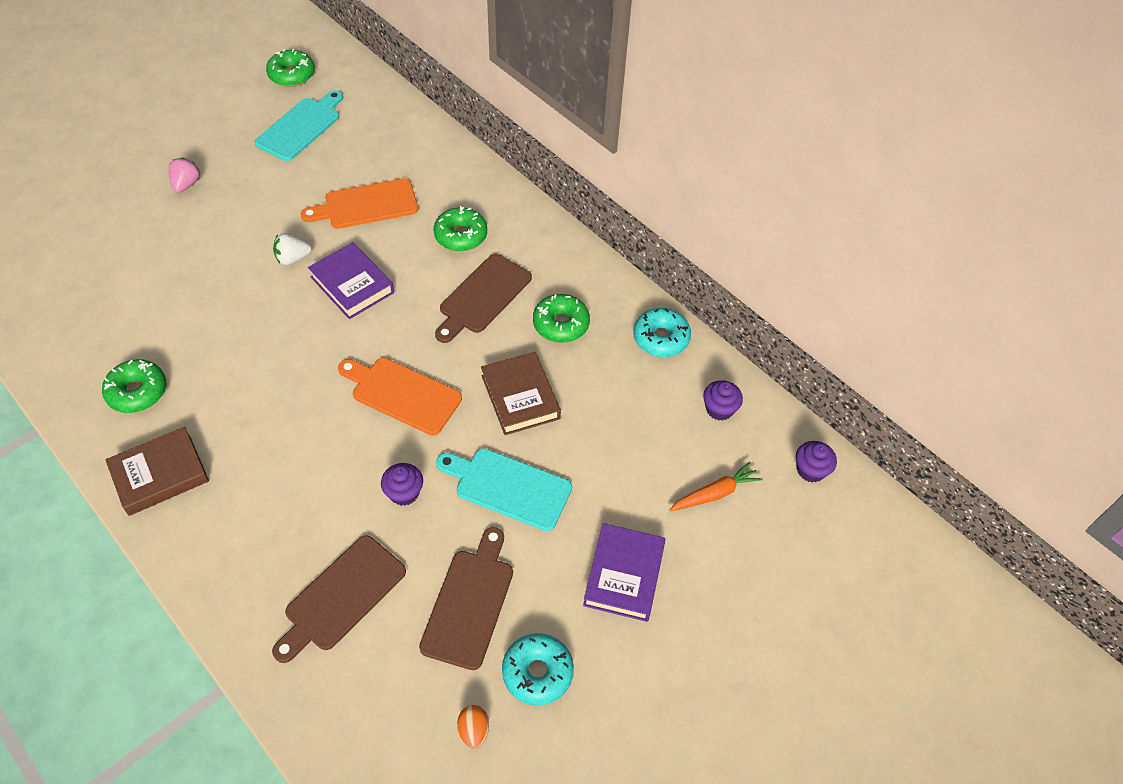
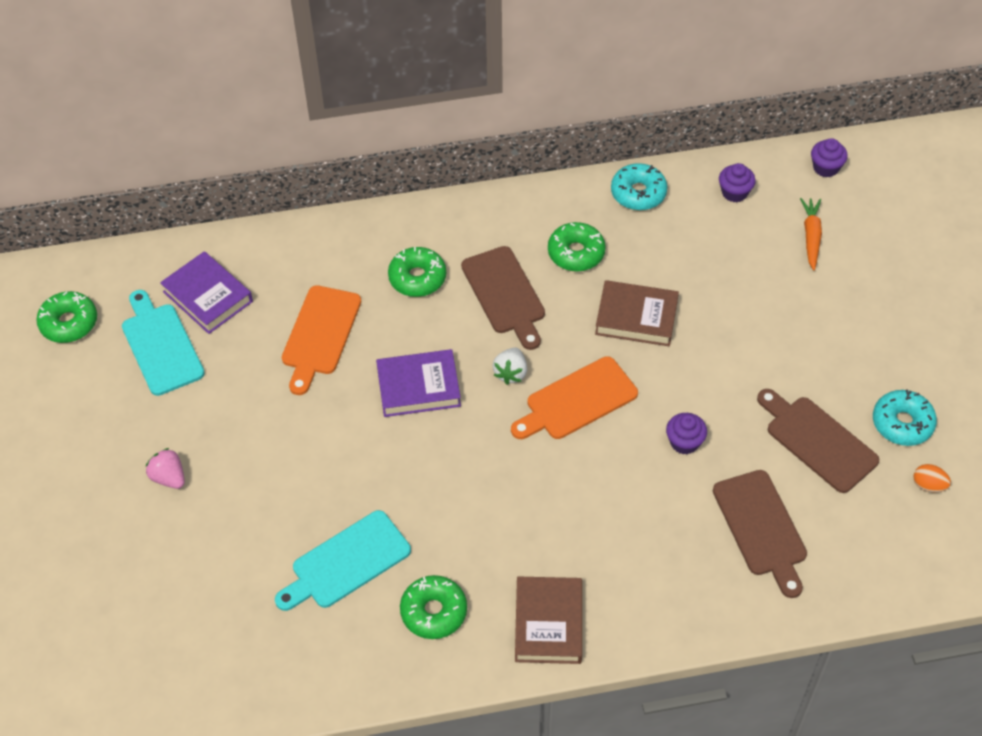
camera: 55 degrees left, 0 degrees up
white strawberry [273,233,312,265] -> white strawberry moved to [493,347,527,385]
turquoise cutting board [436,448,572,531] -> turquoise cutting board moved to [275,510,411,611]
purple book [583,523,666,622] -> purple book moved to [160,251,253,334]

